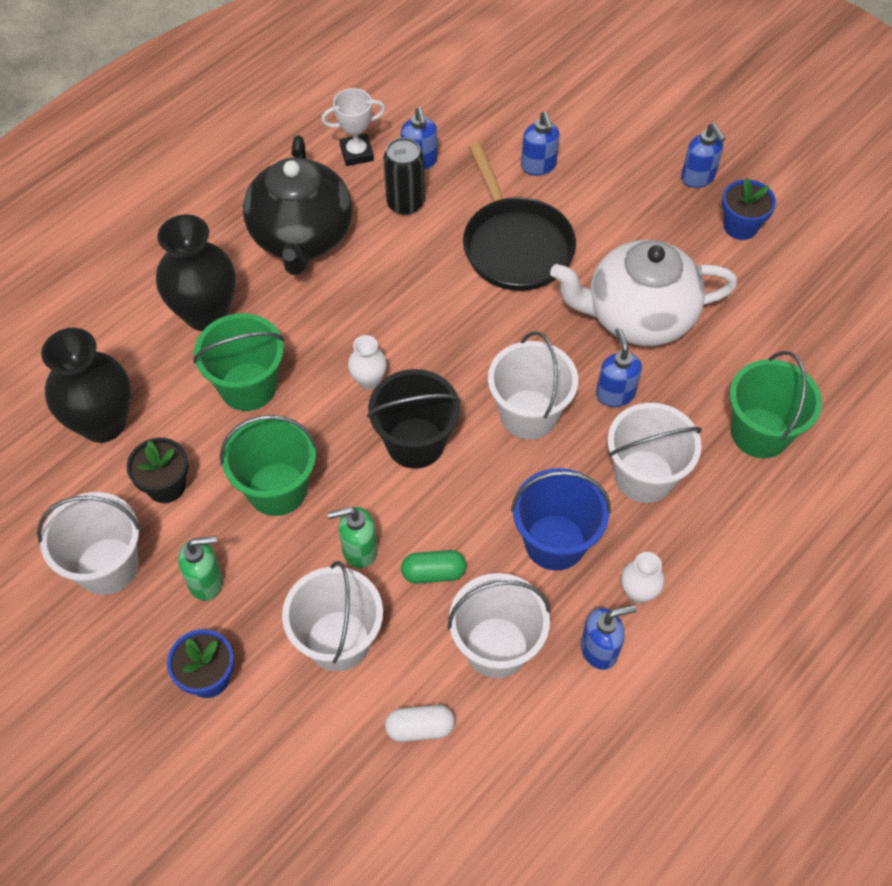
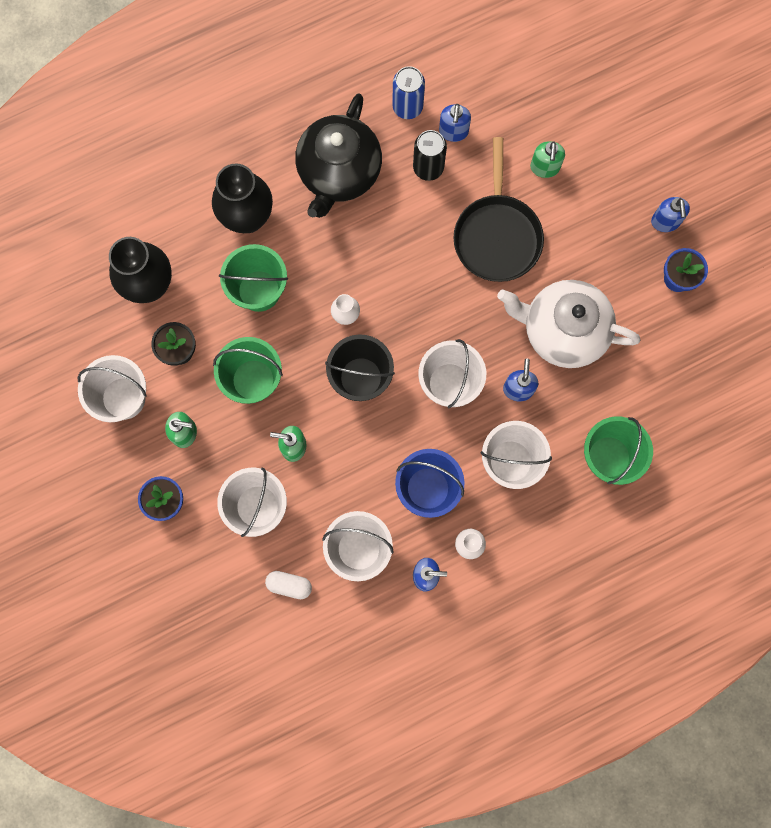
camera: 20 degrees right, 20 degrees up
white trophy [321,88,385,166] -> blue can [392,66,425,119]
green capsule [401,550,466,584] -> none
blue soap dispenser [521,112,560,176] -> green soap dispenser [530,141,565,178]

